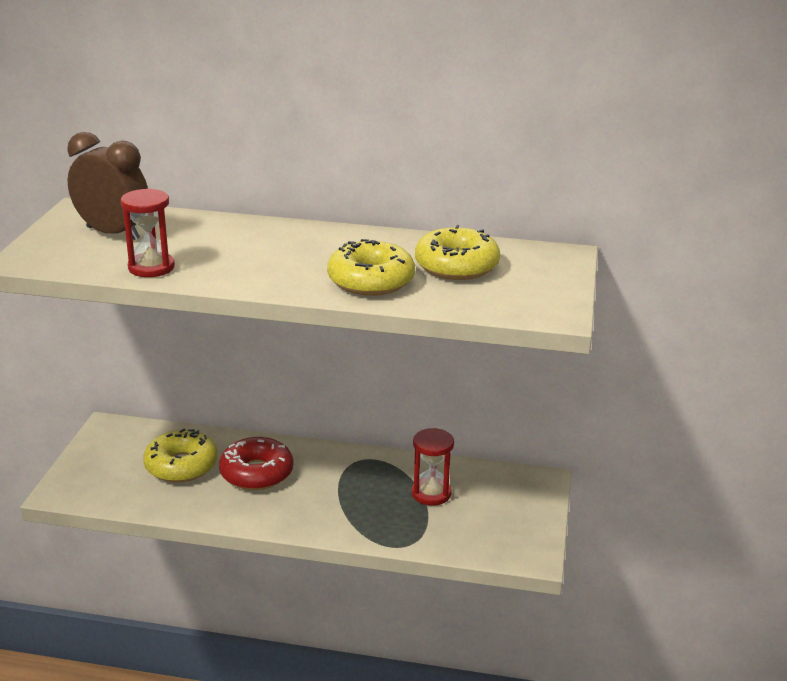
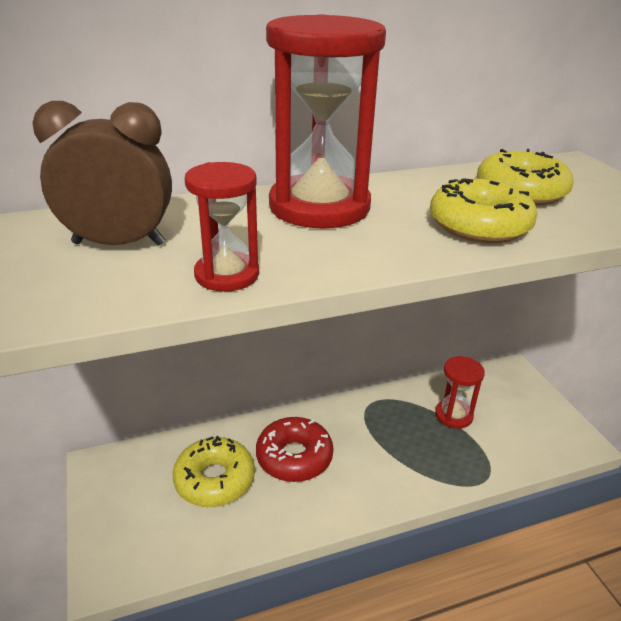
camera: 30 degrees left, 5 degrees up
none -> red hourglass [266,14,386,229]

